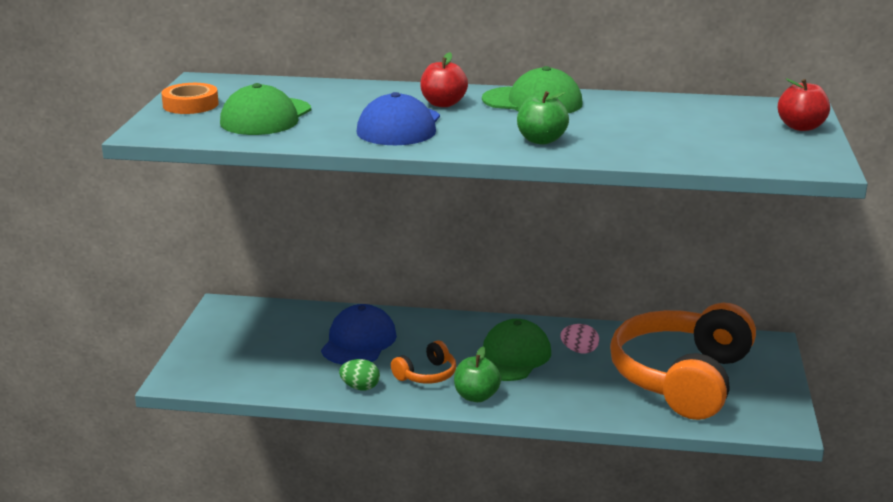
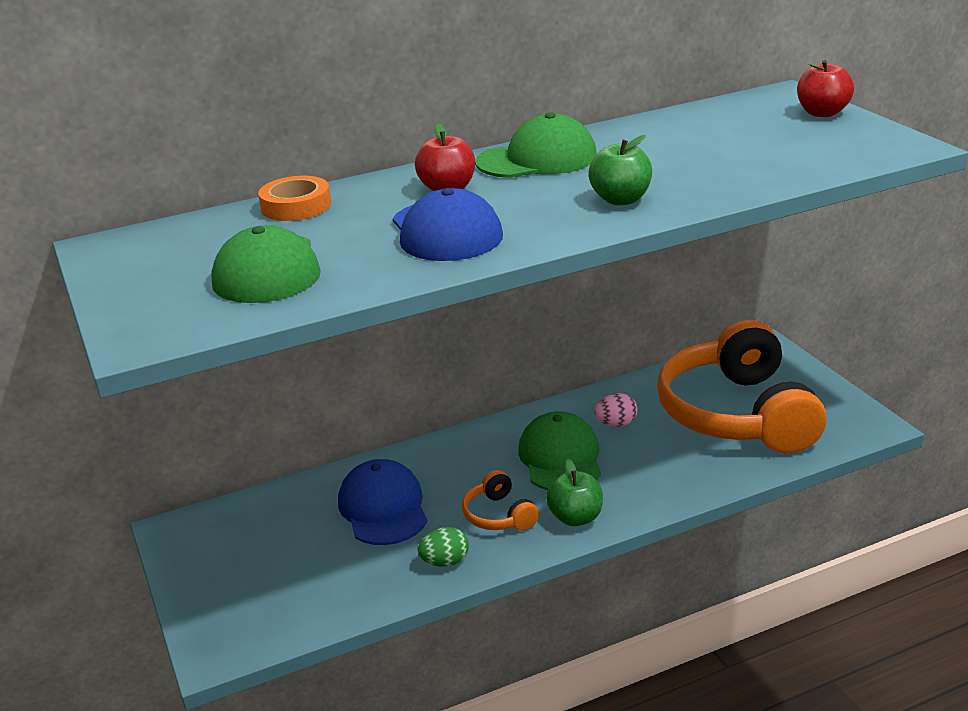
camera: 30 degrees left, 5 degrees up
orange tape [161,83,219,114] -> orange tape moved to [258,176,331,221]
orange headphones [391,340,456,384] -> orange headphones turned 135 degrees clockwise [462,470,539,531]

